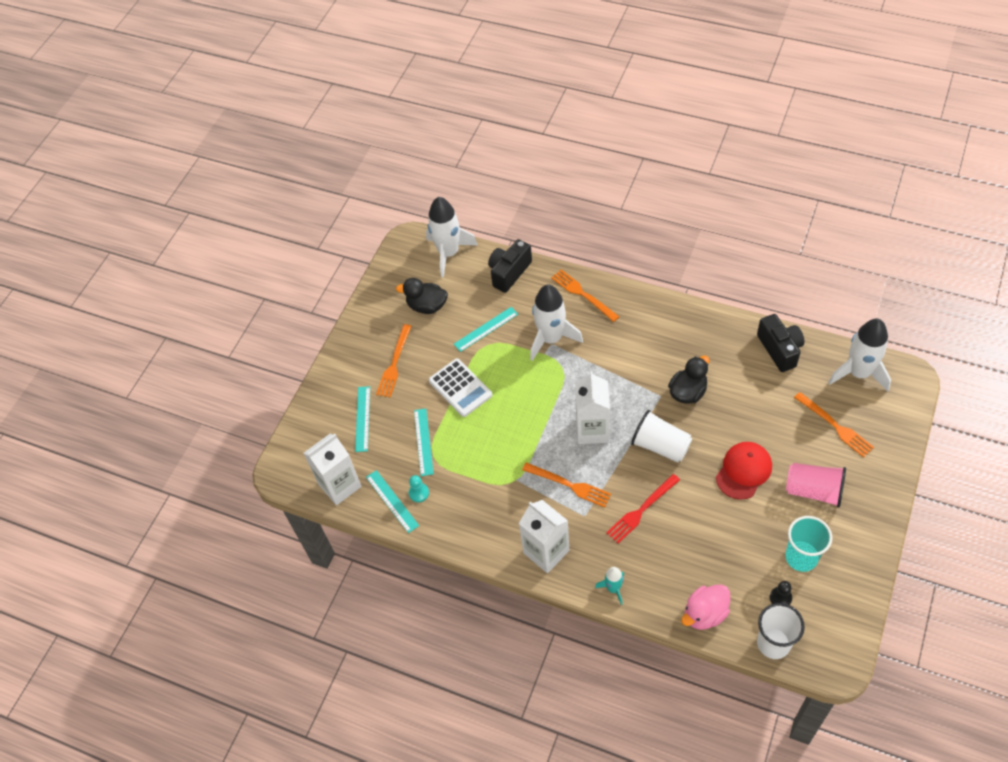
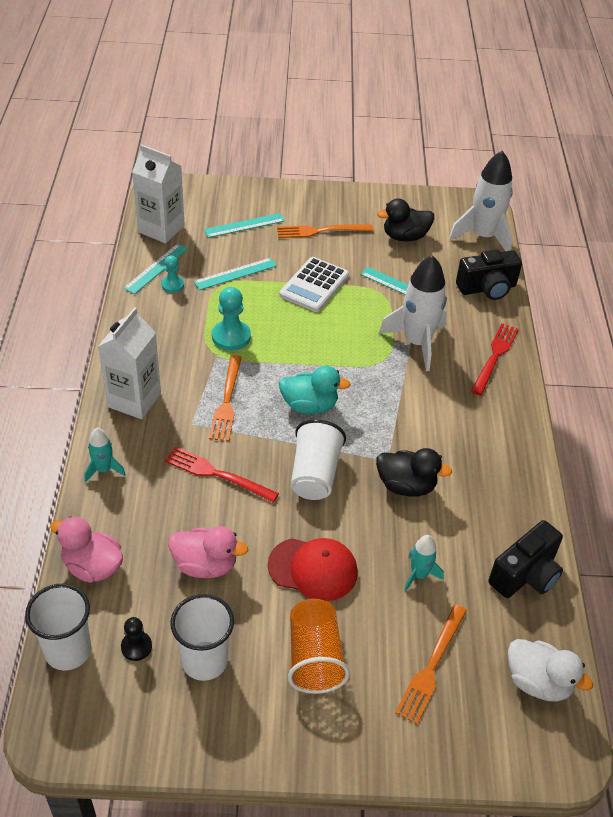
camera: 60 degrees right, 10 degrees down
black duck [396,278,448,314] -> black duck turned 90 degrees counterclockwise [377,199,434,241]
black camera [488,239,532,293] -> black camera turned 150 degrees clockwise [456,249,522,300]
orange fork [551,270,619,322] -> red fork [471,323,519,395]
white carton [575,371,610,444] -> turquoise duck [279,366,351,414]
turquoise cup [785,516,832,572] -> white cup [170,594,234,681]
pink cup [786,463,846,508] -> orange cup [288,599,350,694]
white rocket [828,319,891,391] -> white duck [508,639,593,702]
none -> pink duck [168,526,248,578]
none -> turquoise pawn [212,287,251,351]
none -> turquoise rocket [404,535,444,591]

